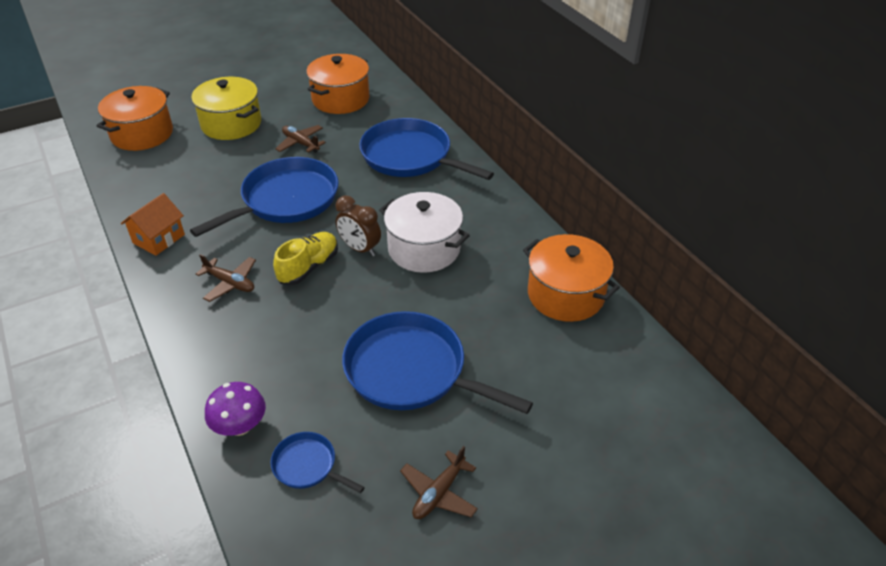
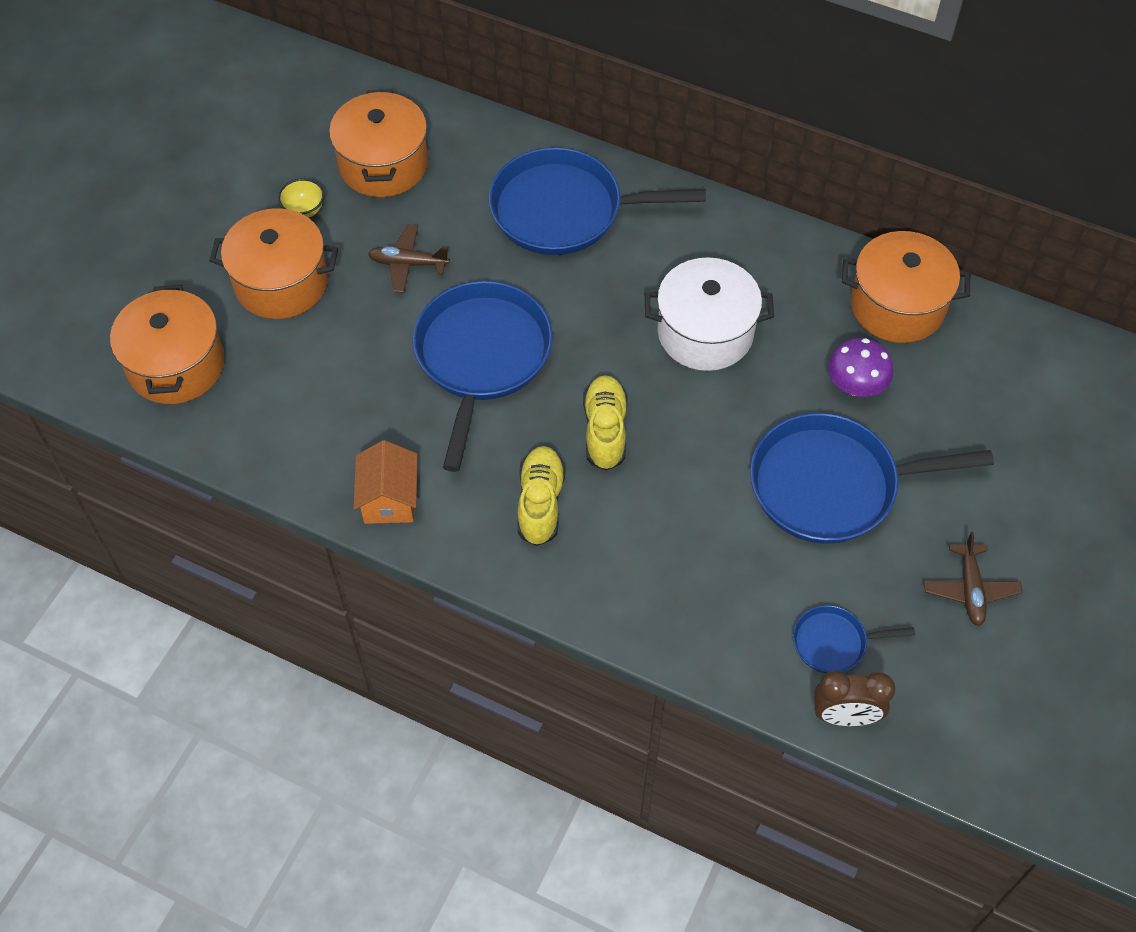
camera: 35 degrees left, 15 degrees up
yellow pot [191,77,261,140] -> orange pot [209,208,338,319]
brown plane [196,254,256,302] -> yellow shoe [518,446,566,546]
purple mushroom [205,382,266,436] -> purple mushroom moved to [828,338,893,397]
brown clock [335,196,381,256] -> brown clock moved to [814,671,896,726]
none -> yellow bowl [278,179,324,218]

